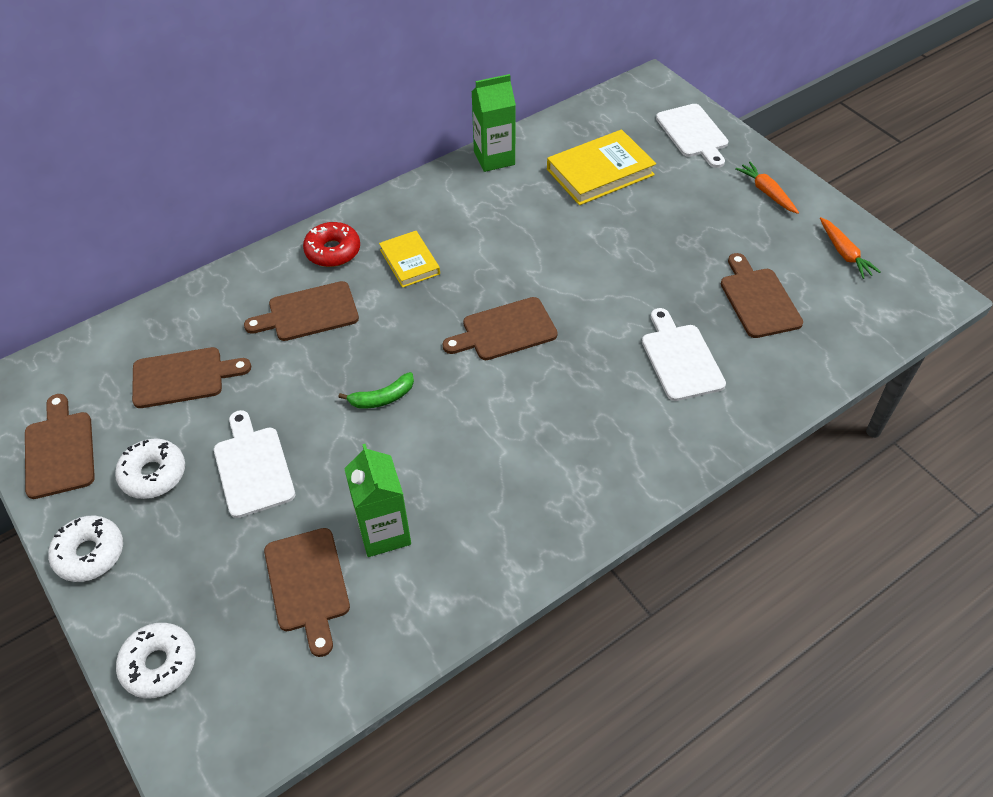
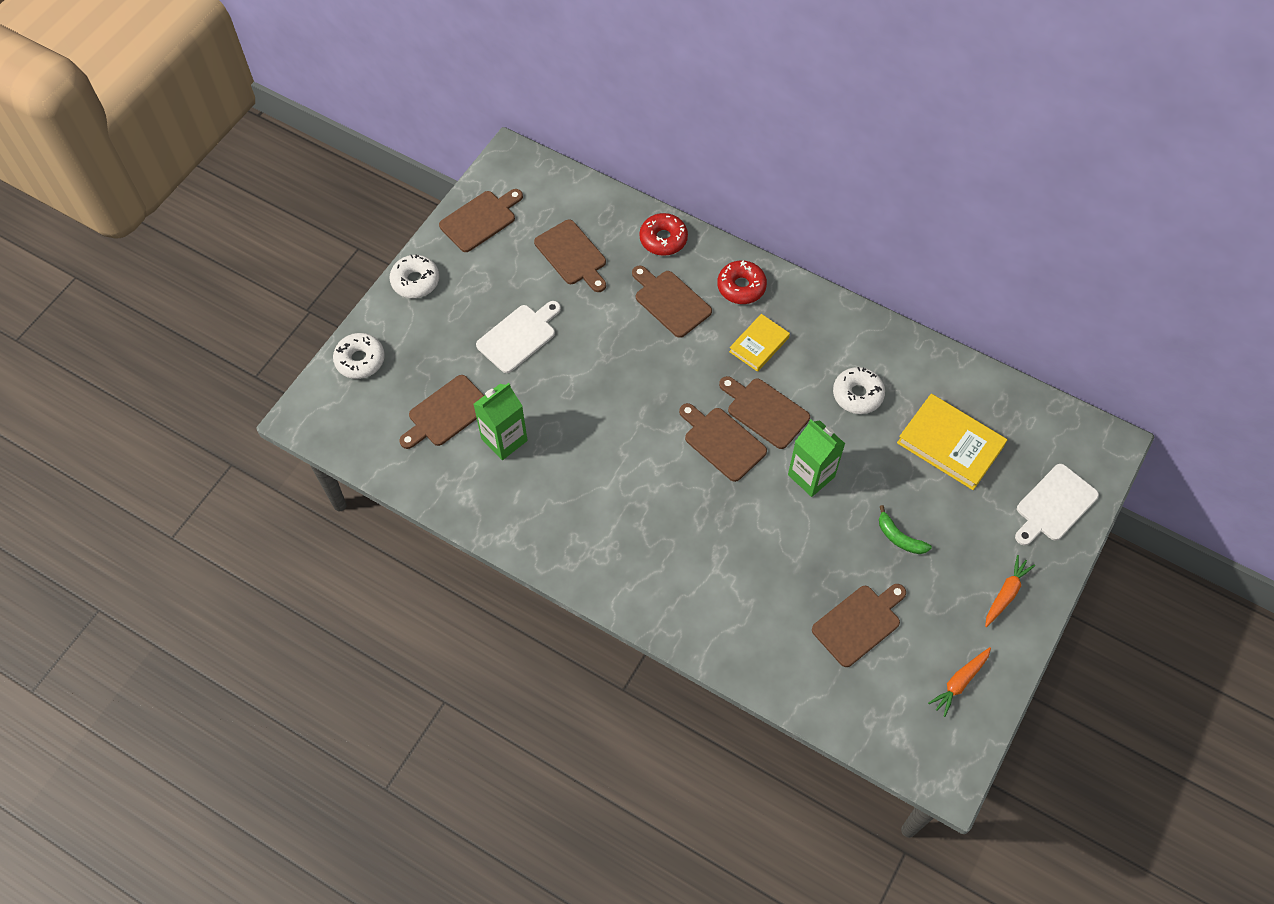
camera: 65 degrees right, 10 degrees up
white donut [115,438,185,499] -> white donut moved to [833,367,885,414]
green banana [339,372,414,409] -> green banana moved to [879,505,932,554]
green carton [472,74,516,172] -> green carton moved to [788,419,845,497]
white cutting board [642,308,726,401] -> none
none -> red donut [639,213,688,256]
none -> brown cutting board [719,376,810,449]

